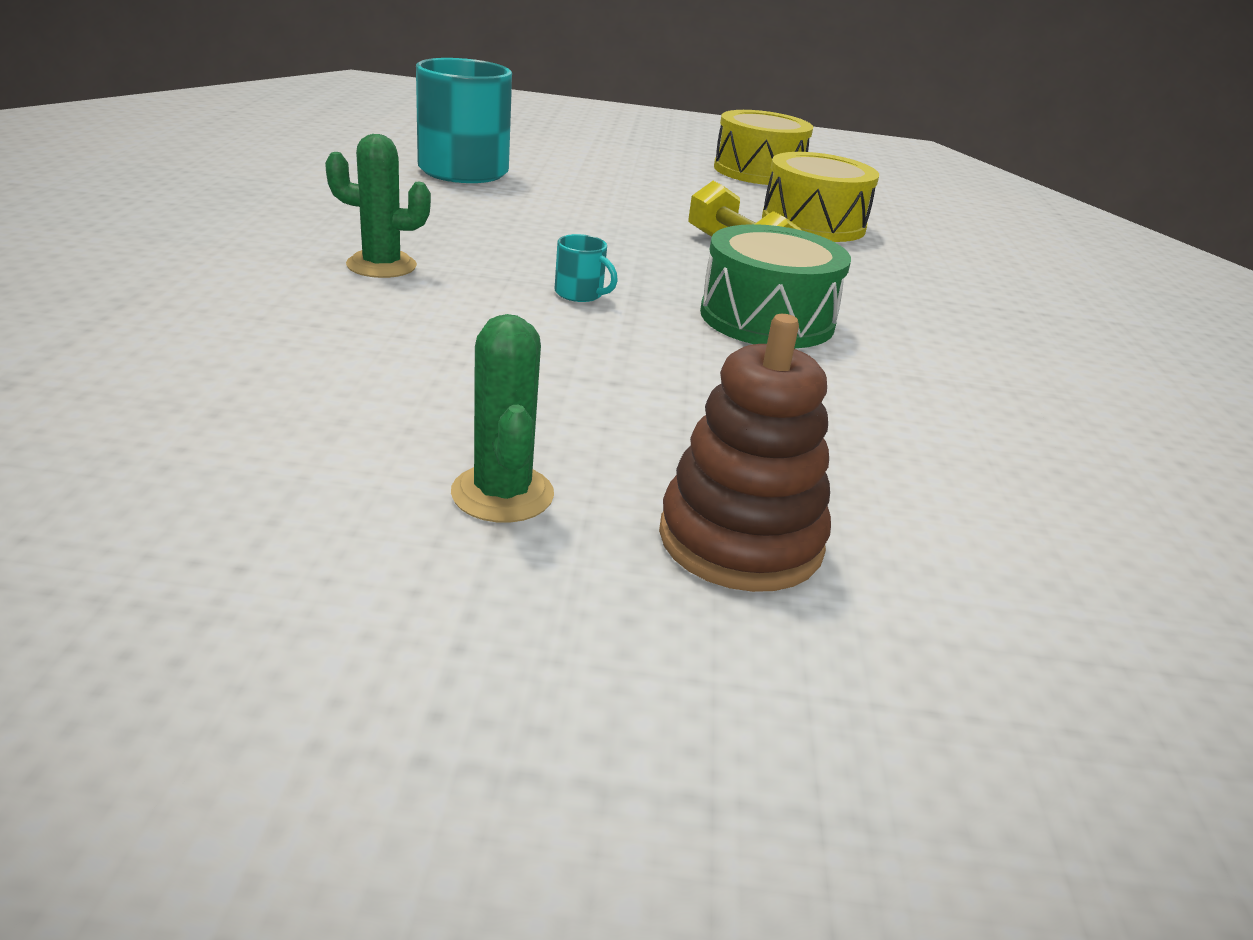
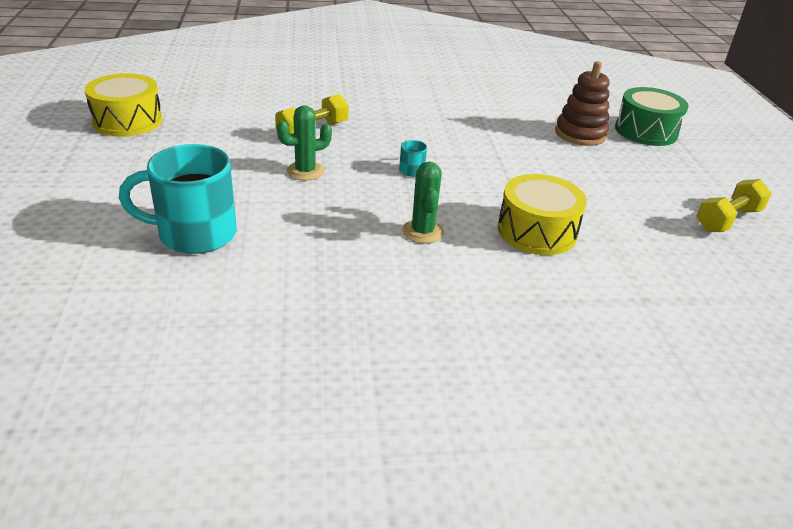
camera: 100 degrees left, 5 degrees up
green cactus [451,314,554,523] -> green cactus moved to [277,105,332,180]
green drum [700,224,851,348] -> green drum moved to [615,87,689,146]
yellow drum [762,152,879,242] -> yellow drum moved to [498,174,587,255]
none -> yellow dumbbell [696,179,772,232]

